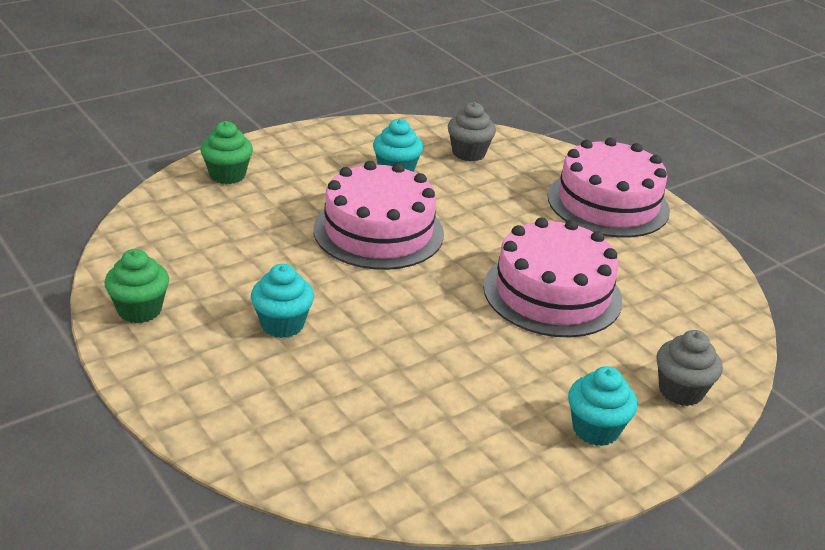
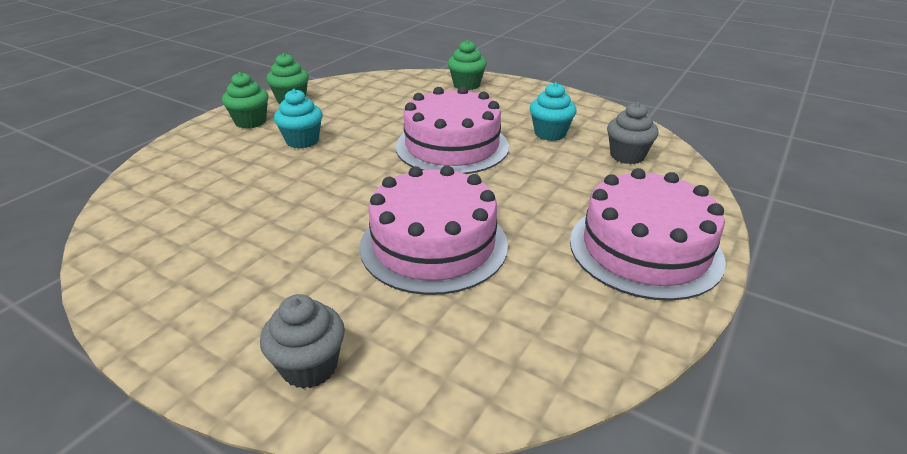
camera: 70 degrees right, 0 degrees up
turquoise cupcake [568,366,637,446] -> none
none -> green cupcake [222,72,268,129]

